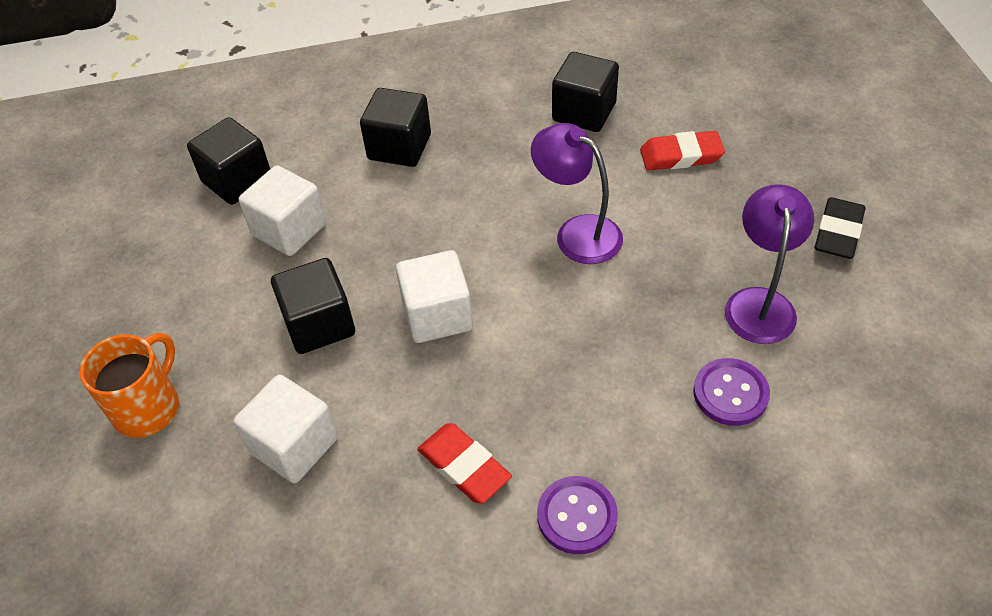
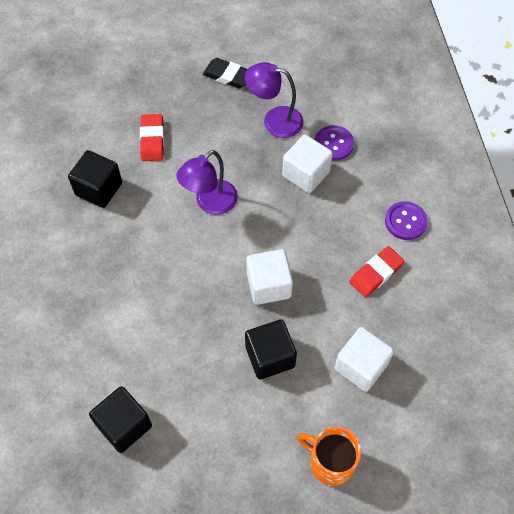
camera: 90 degrees left, 10 degrees up
white cube [239,165,326,256] -> white cube moved to [282,135,333,193]
black cube [360,88,431,167] -> none

